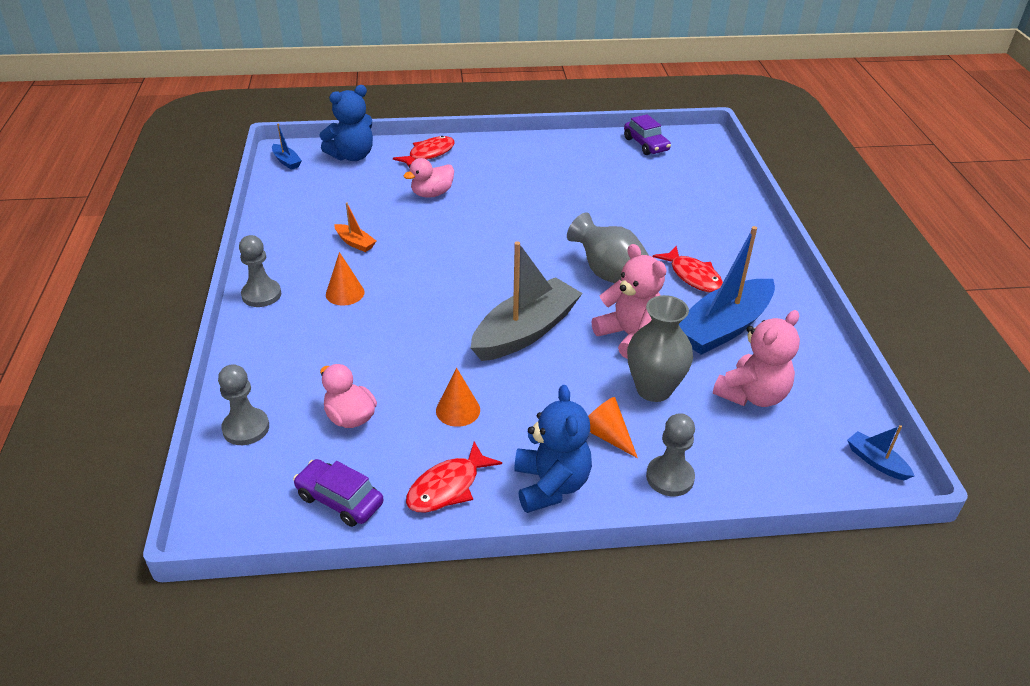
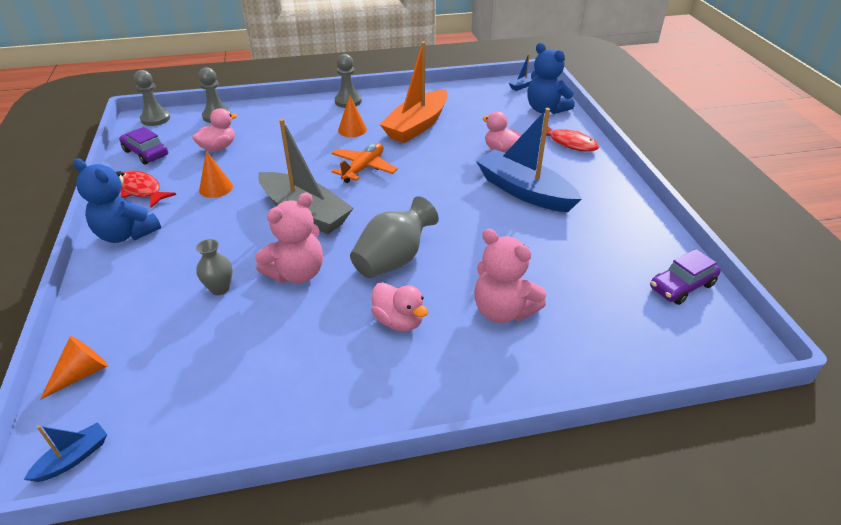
camera: 85 degrees right, 0 degrees up
purple car [293,459,384,527] -> purple car turned 75 degrees counterclockwise [119,127,168,165]
orange boat [334,202,376,252] -> orange boat [380,41,448,143], size x2.29
blue teddy bear [514,385,592,513] -> blue teddy bear turned 45 degrees clockwise [74,158,161,243]
orange cone [588,397,638,458] -> orange cone moved to [40,336,108,400]
grey vase [627,295,693,402] -> grey vase [196,239,232,295], size x0.57
grey pawn [646,413,695,496] -> grey pawn moved to [134,70,170,126]
red fish [653,246,723,292] -> pink duck [371,282,428,332]
blue boat [679,226,775,355] -> blue boat moved to [476,108,582,212]
pink teddy bear [713,310,800,407] -> pink teddy bear moved to [474,229,546,323]
none -> orange plane [331,143,398,183]

